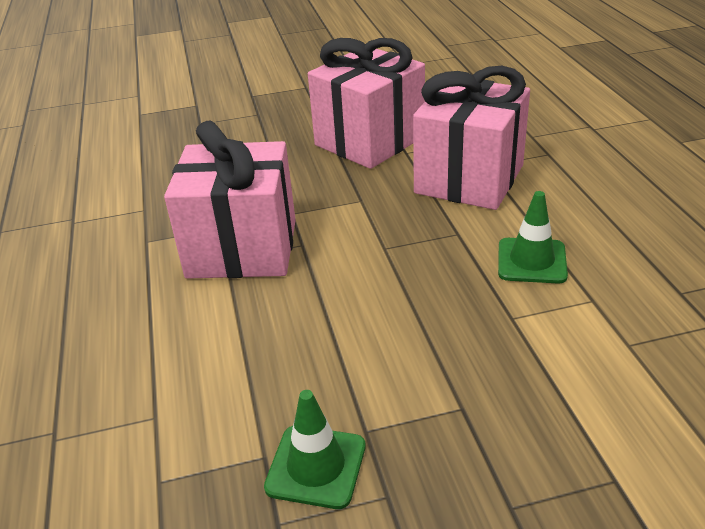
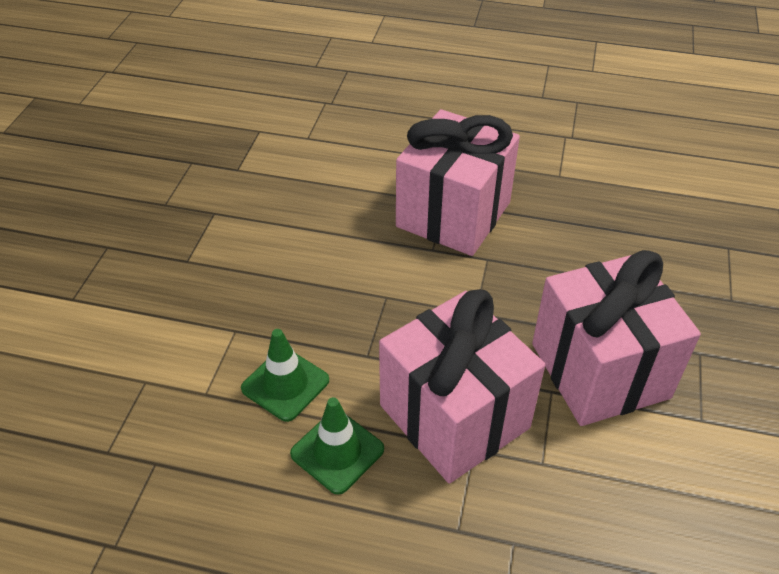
camera: 115 degrees right, 10 degrees up
green traffic cone [264,390,366,509] -> green traffic cone moved to [290,397,384,495]

